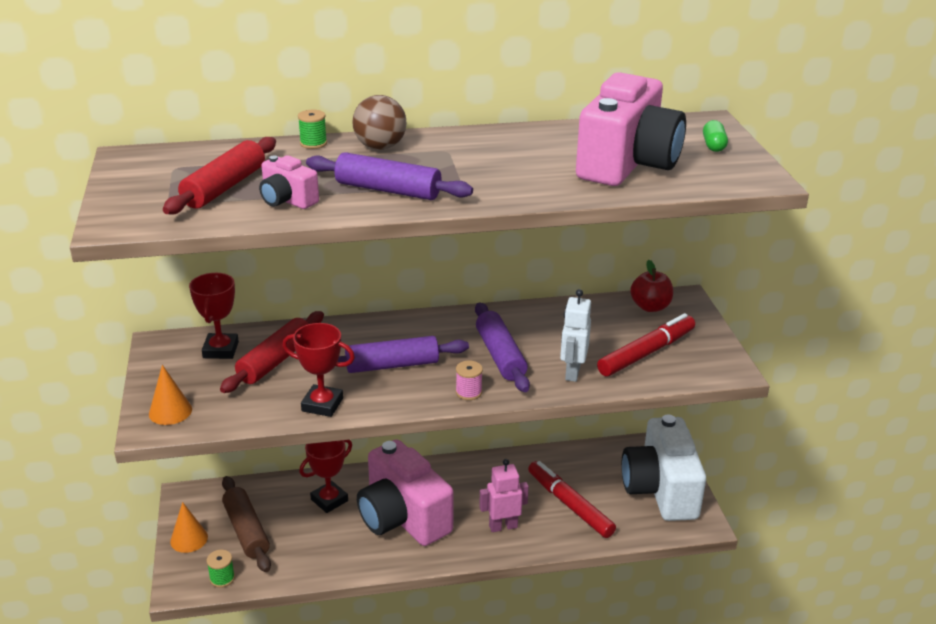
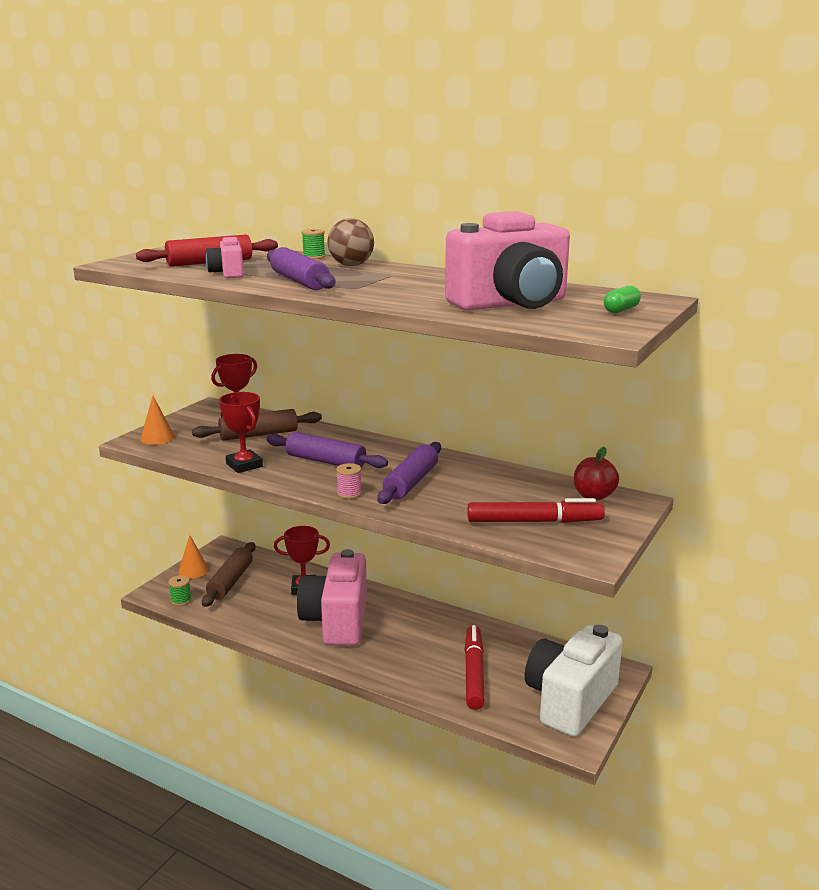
camera: 40 degrees right, 10 degrees down
red rolling pin [220,311,324,393] -> brown rolling pin [192,409,322,441]
pink robot [479,459,529,532] -> none
white robot [560,289,591,382] -> none

